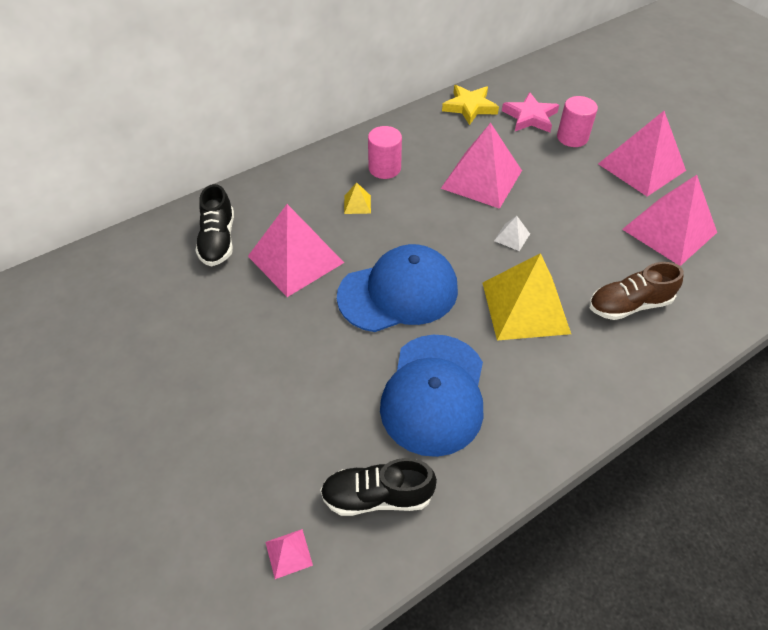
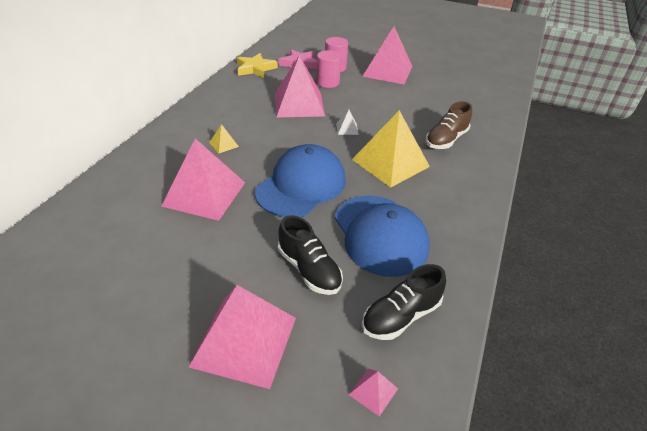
camera: 35 degrees left, 10 degrees down
black shoe [196,184,234,266] -> black shoe moved to [278,215,343,295]
pink cylinder [368,126,402,179] -> pink cylinder moved to [316,50,341,88]
pink pyramid [622,175,717,266] -> pink pyramid moved to [189,285,296,389]

